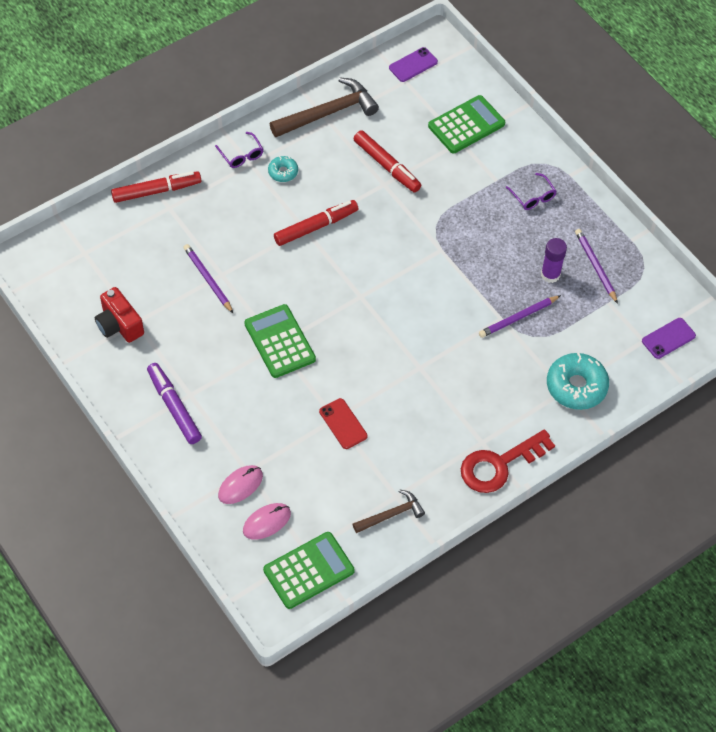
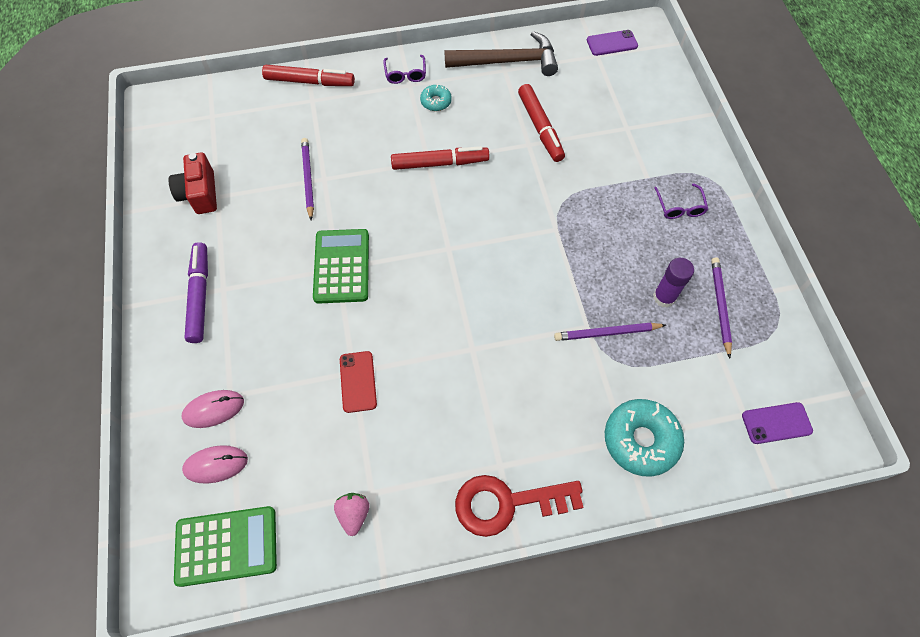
camera: 25 degrees right, 5 degrees up
brown hammer [353,489,425,533] -> pink strawberry [334,493,369,536]
green calculator [428,95,505,153] -> none

